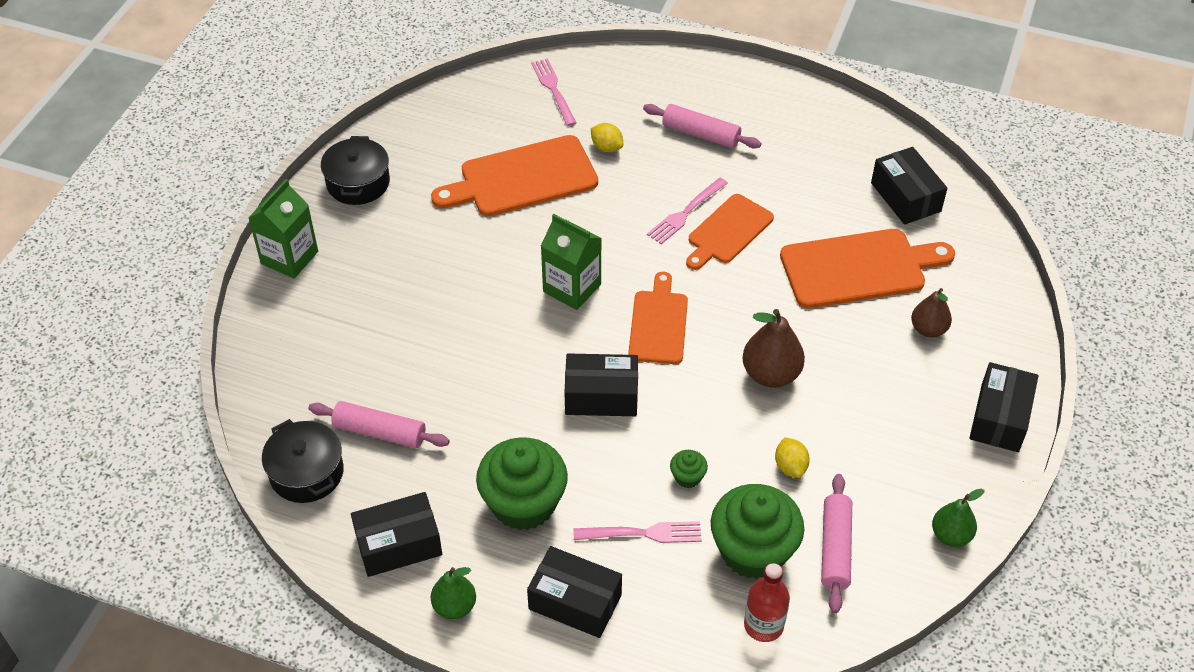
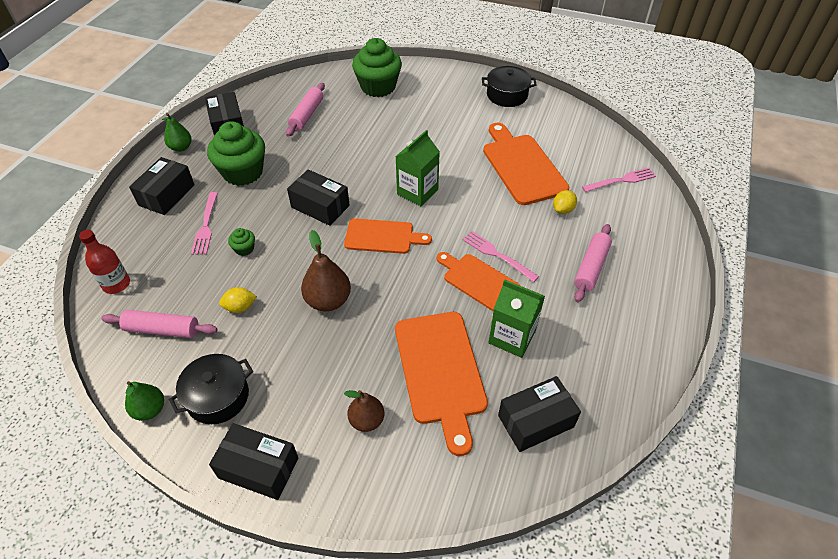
camera: 90 degrees right, 0 degrees up
green carton [248,179,318,278] -> green carton moved to [488,279,545,358]
black pot [262,419,344,503] -> black pot moved to [169,354,253,424]
black box [564,353,638,416] -> black box turned 60 degrees counterclockwise [287,169,350,226]
green cupcake [711,484,804,579] -> green cupcake moved to [352,38,402,97]

